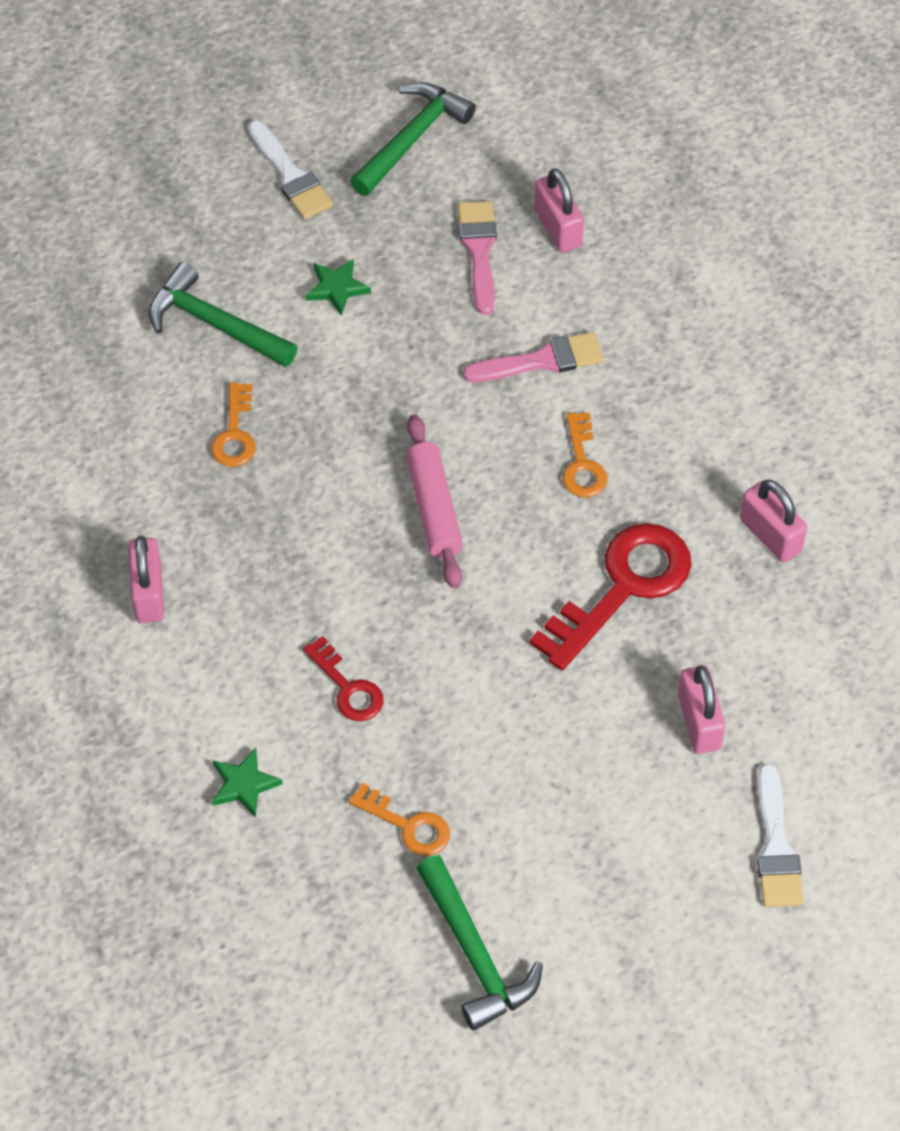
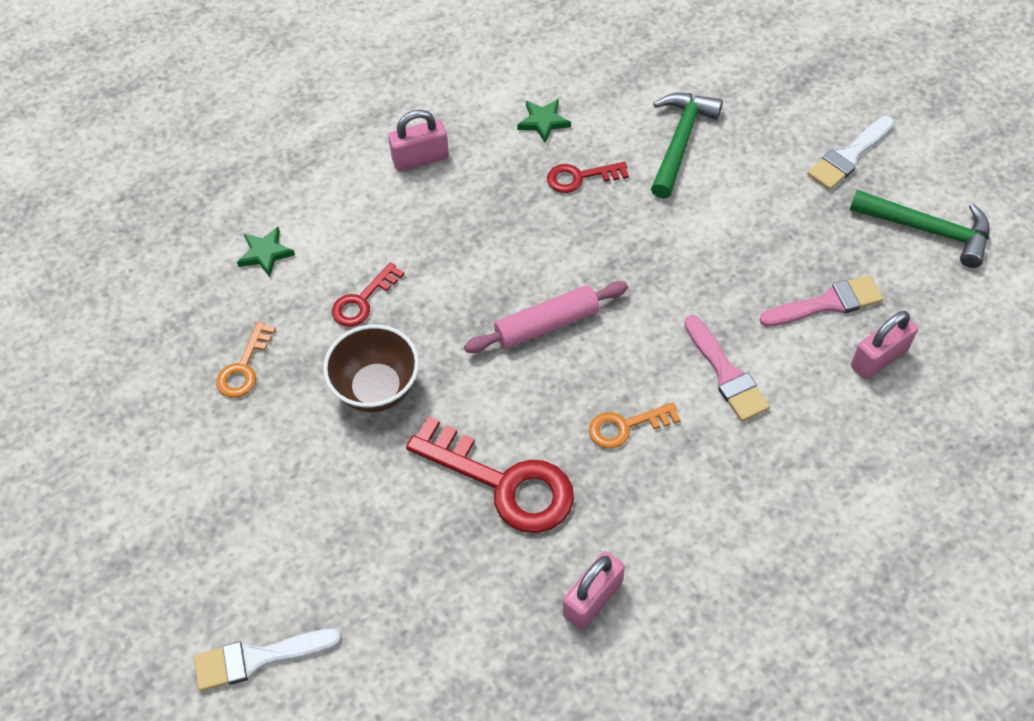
camera: 80 degrees right, 0 degrees up
orange key [211,382,255,467] -> red key [547,162,629,193]
green star [306,259,371,316] -> green star moved to [517,99,571,143]
green hammer [416,855,543,1031] -> none
pink padlock [678,666,725,754] -> none
none -> brown bowl [323,324,419,412]

